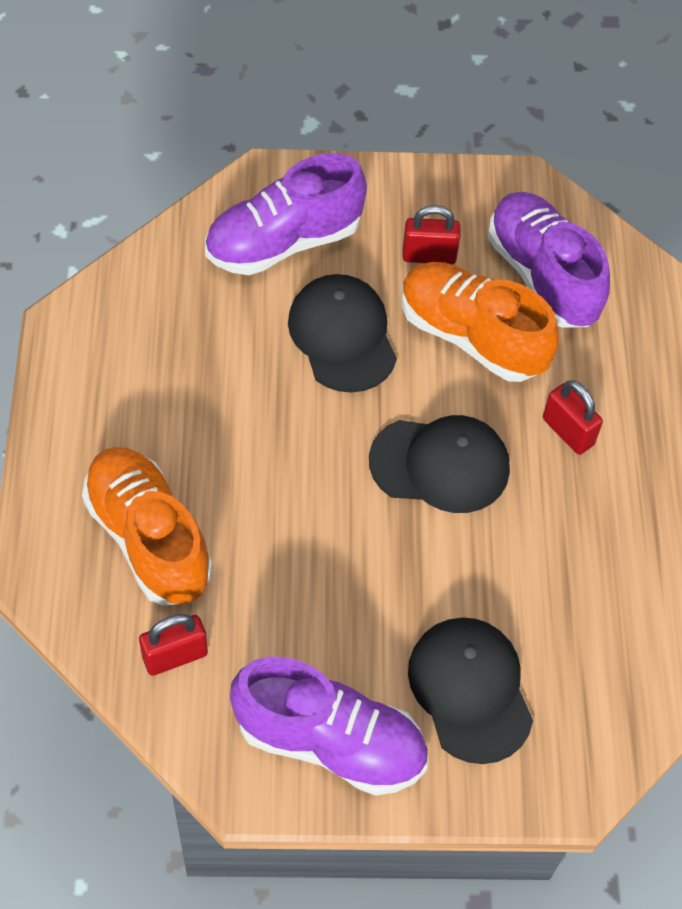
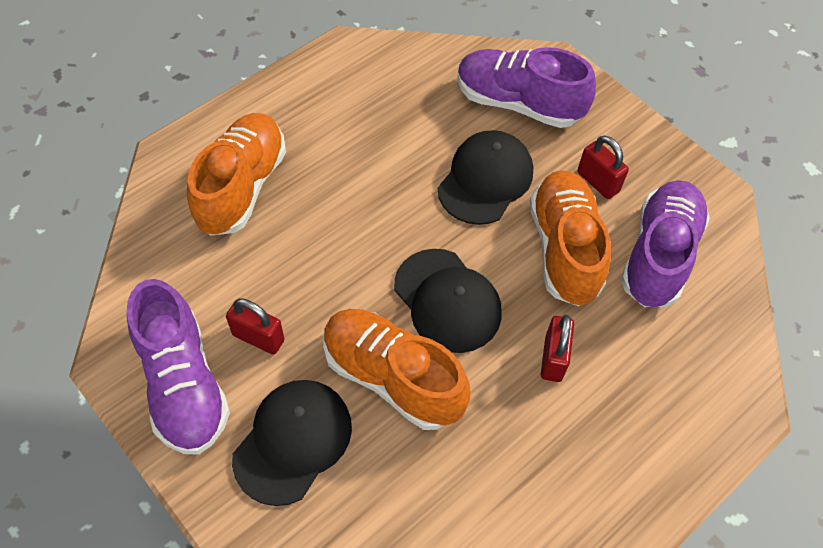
camera: 50 degrees right, 0 degrees up
red padlock [139,614,208,676] -> red padlock moved to [226,298,285,355]
none -> orange shoe [323,309,471,430]

